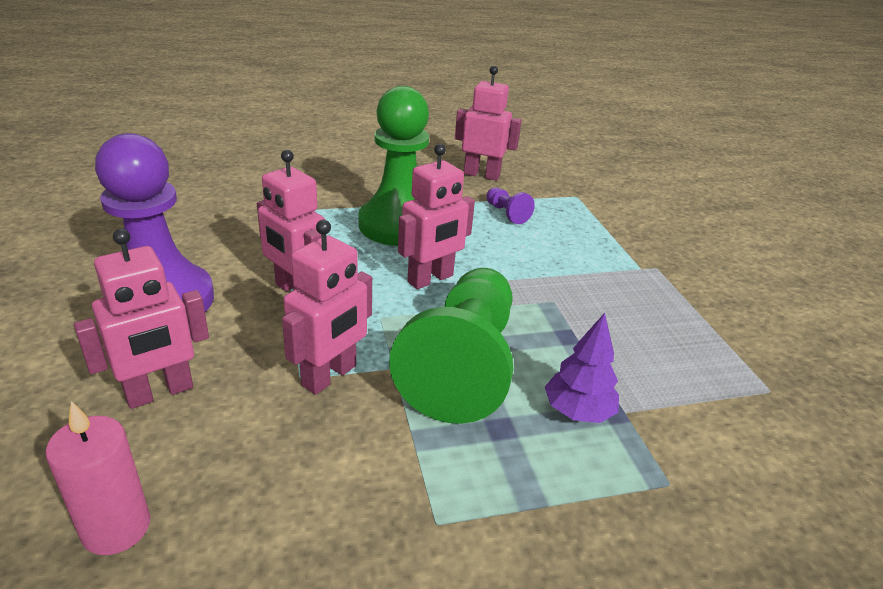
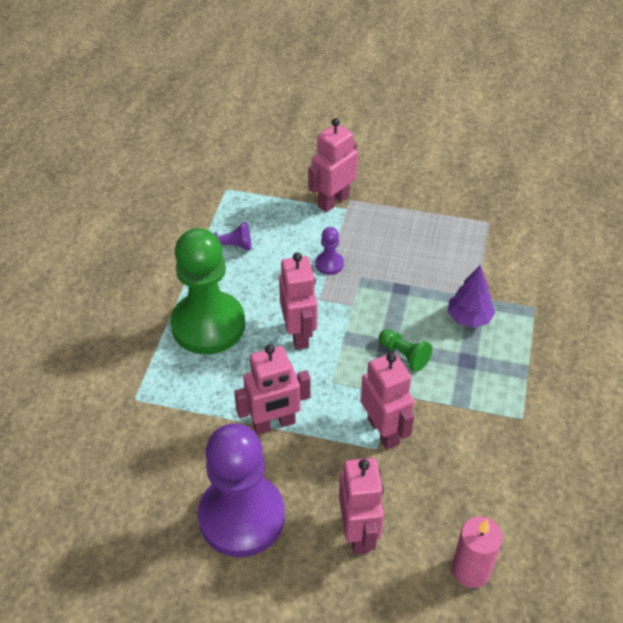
camera: 60 degrees left, 15 degrees up
green pawn [389,268,513,424] -> green pawn [378,329,432,372], size x0.41
pink robot [455,66,522,181] -> pink robot moved to [308,118,358,212]
none -> purple pawn [315,227,344,275]

